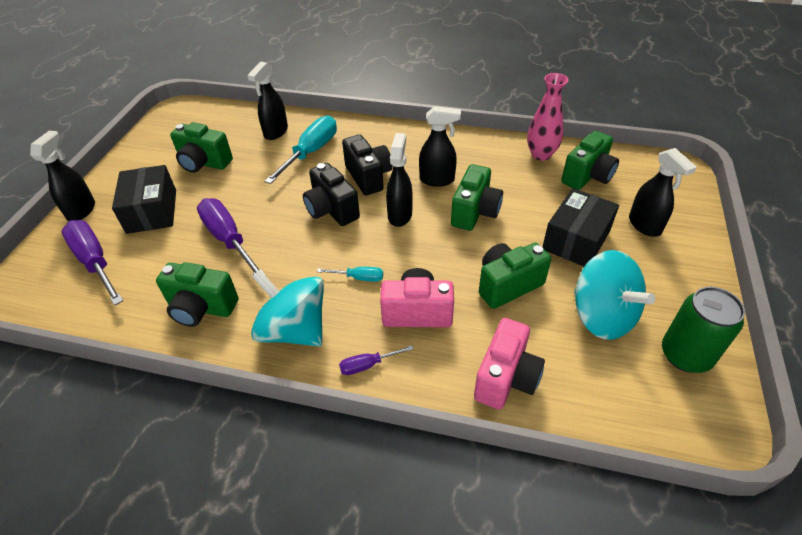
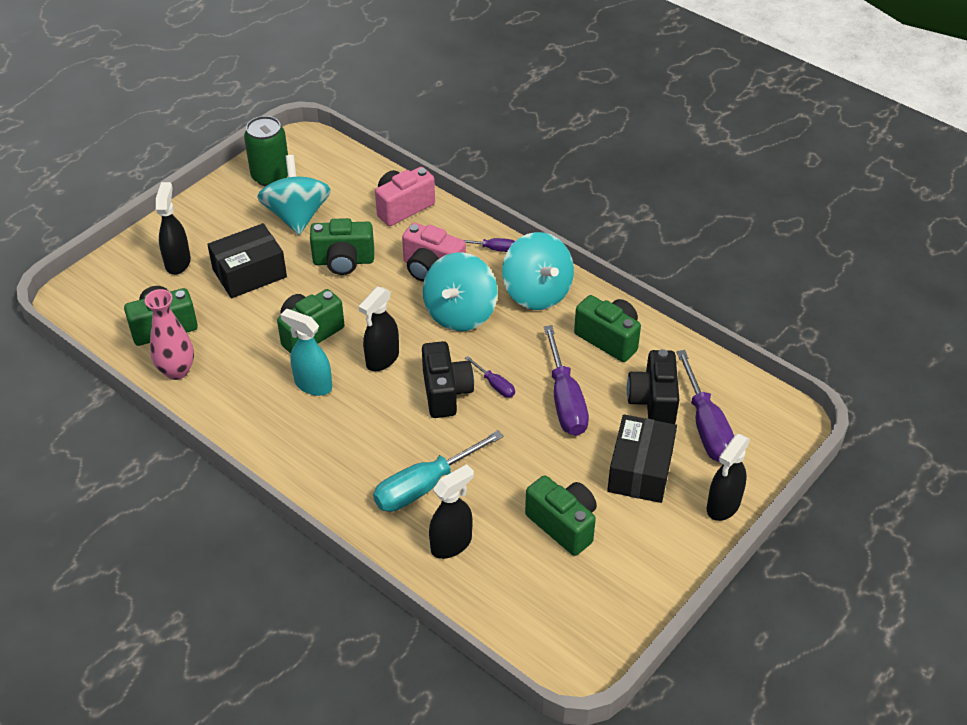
camera: 155 degrees left, 0 degrees up
turquoise screwdriver [317,267,383,282] -> turquoise spinning top [423,252,498,331]
black camera [342,135,393,195] -> black camera moved to [627,349,679,424]
black spray bottle [419,106,461,187] -> turquoise spray bottle [281,309,332,396]
none -> purple screwdriver [465,356,515,398]

